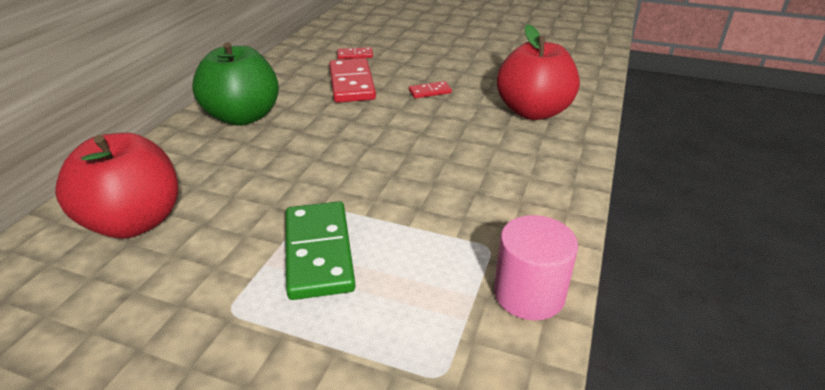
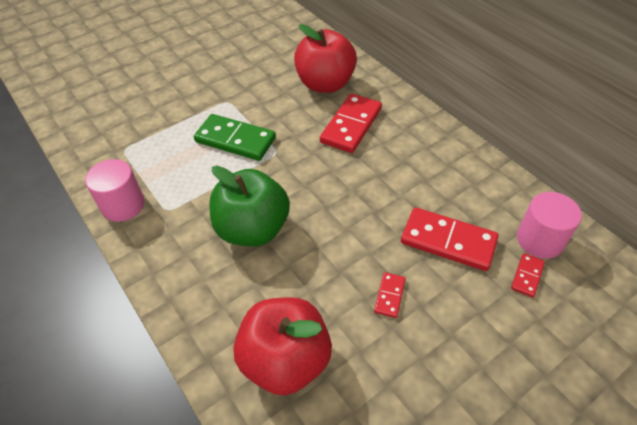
camera: 125 degrees right, 15 degrees up
green apple [192,42,279,126] -> green apple moved to [209,166,290,247]
none -> red domino [320,94,382,153]
none -> pink cylinder [517,192,582,259]

